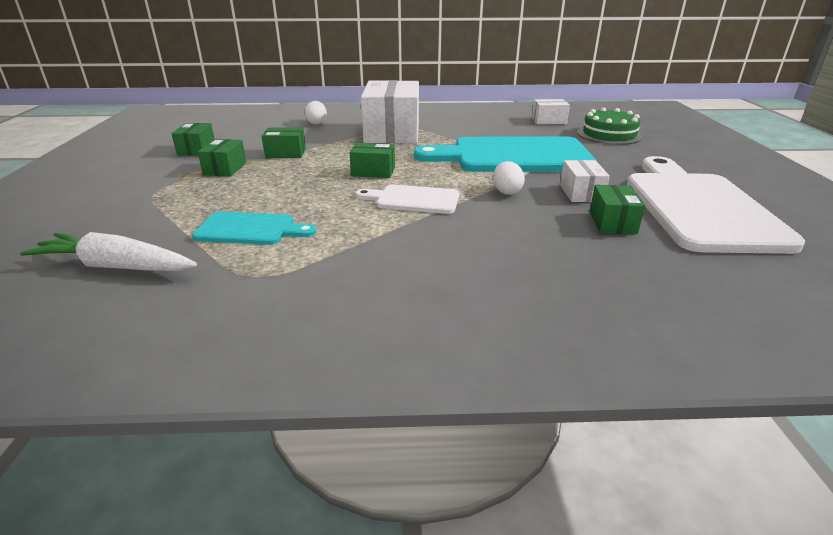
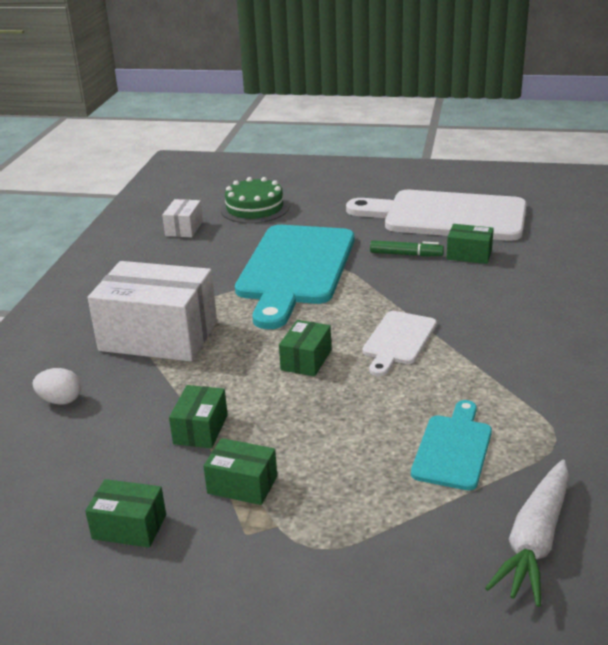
camera: 75 degrees left, 0 degrees up
white egg [493,161,525,195] -> none
white box [560,160,610,202] -> green marker [370,240,444,257]

